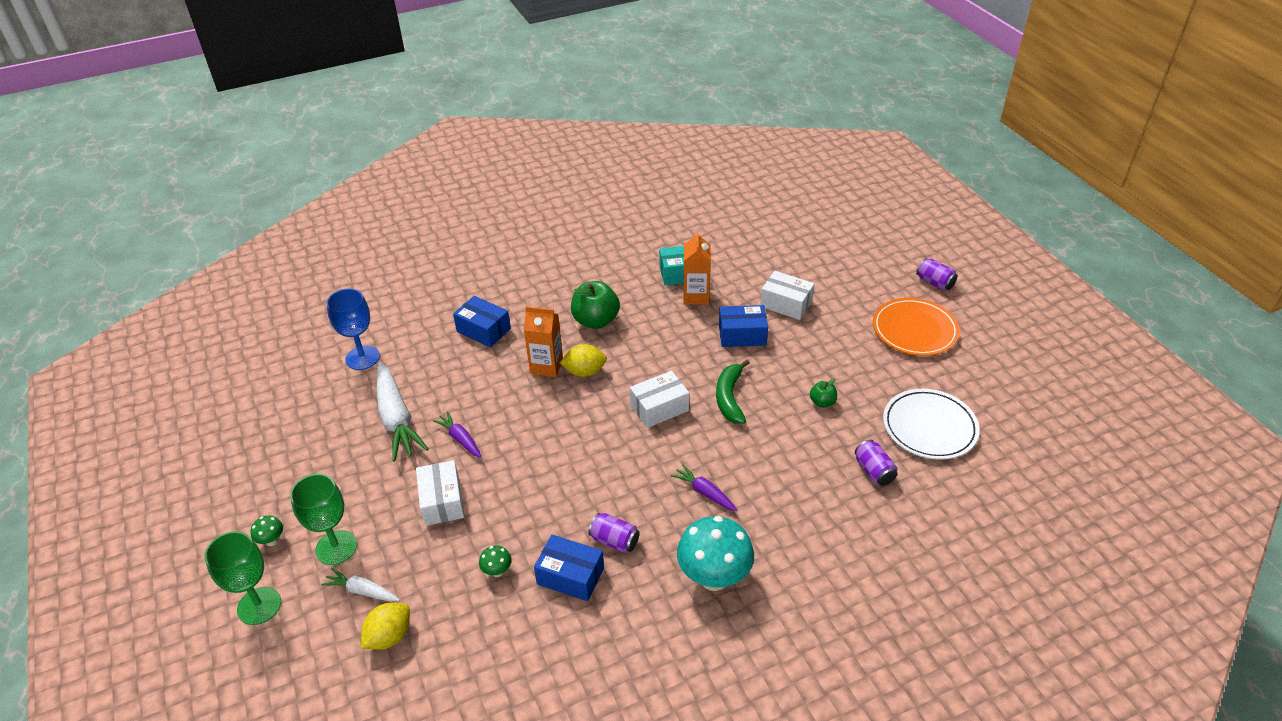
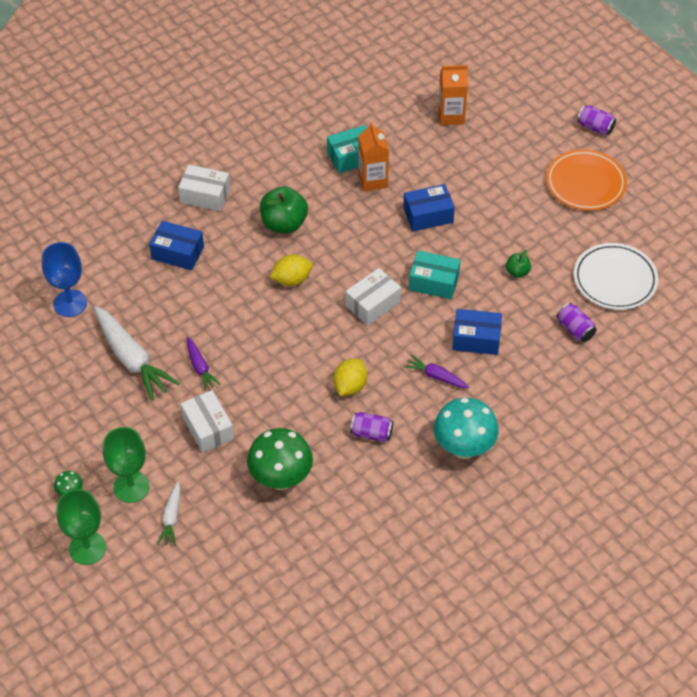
camera: 15 degrees left, 10 degrees up
white carrot [321,568,400,602] -> white carrot turned 90 degrees counterclockwise [157,481,180,546]
yellow lemon [361,603,410,650] -> yellow lemon moved to [334,359,367,396]
purple carrot [433,411,481,458] -> purple carrot turned 150 degrees counterclockwise [187,337,221,391]
green mushroom [479,545,512,577] -> green mushroom [247,428,313,490], size x2.31
orange carton [524,306,563,377] -> orange carton moved to [438,65,468,125]
blue box [534,535,604,601] -> blue box moved to [452,309,502,355]
green banana [716,360,750,424] -> turquoise box [409,251,461,299]
white box [760,271,815,320] -> white box moved to [178,165,230,211]

